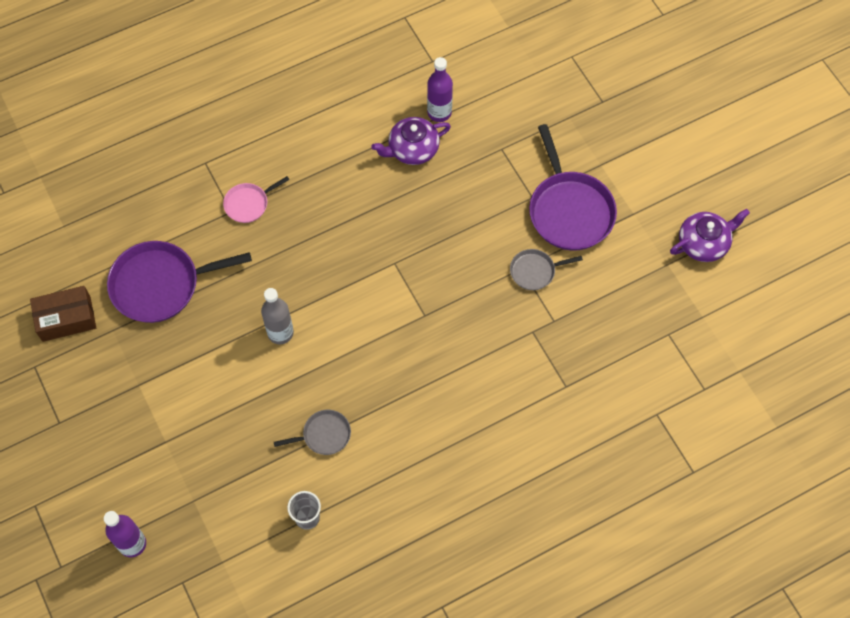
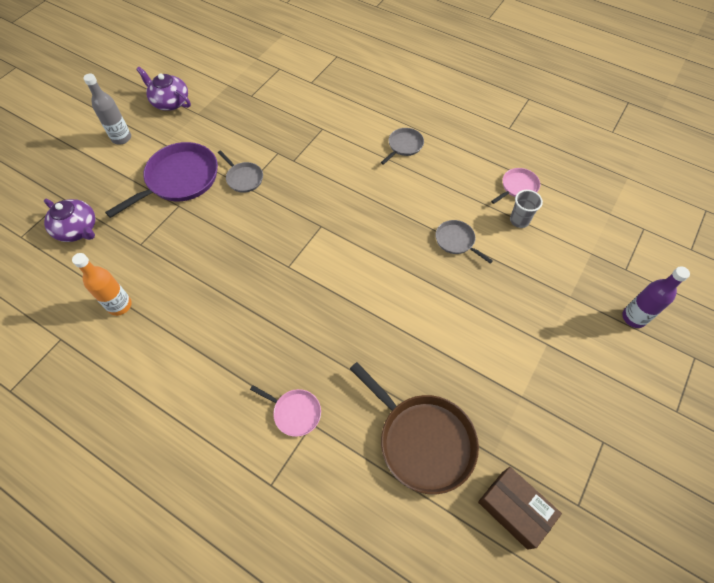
camera: 120 degrees left, 5 degrees down
purple pan [107,241,252,323] -> brown pan [350,362,479,495]
grey bottle [261,288,294,344] -> grey bottle moved to [83,74,131,144]
purple teapot [371,117,451,165] -> purple teapot moved to [44,199,95,242]
purple bottle [427,57,453,122] -> orange bottle [72,253,132,316]
none -> grey pan [381,128,424,165]
none -> pink pan [491,168,540,204]

